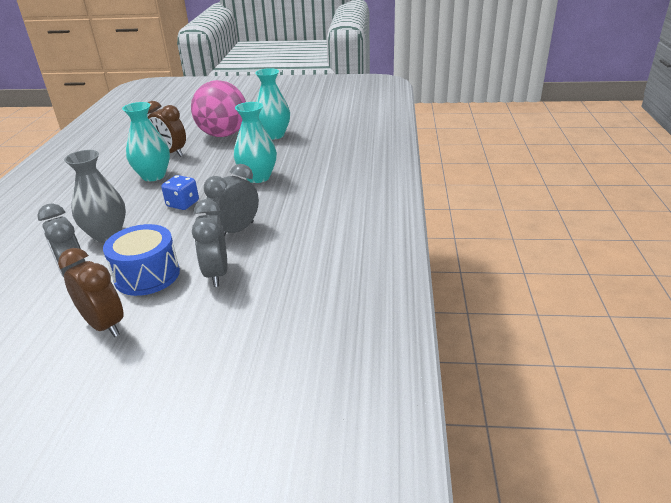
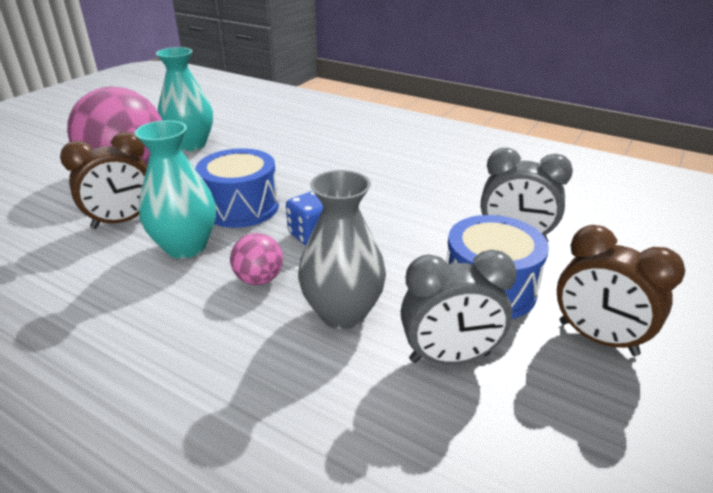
camera: 65 degrees left, 0 degrees up
brown clock [58,248,124,337] -> brown clock turned 120 degrees counterclockwise [557,225,685,356]
grey clock [204,164,259,236] -> none
turquoise vase [234,102,277,183] -> none
none -> blue drum [195,148,279,228]
none -> pink ball [230,233,283,285]

